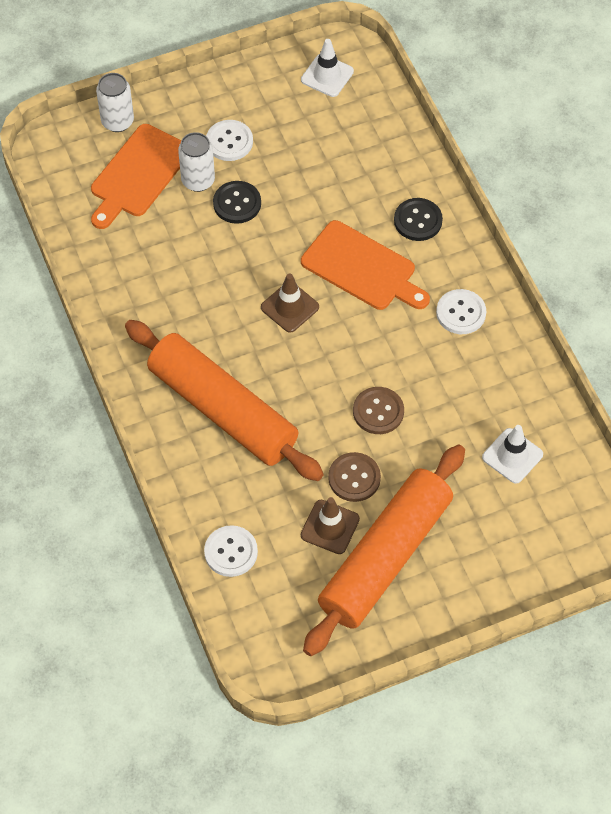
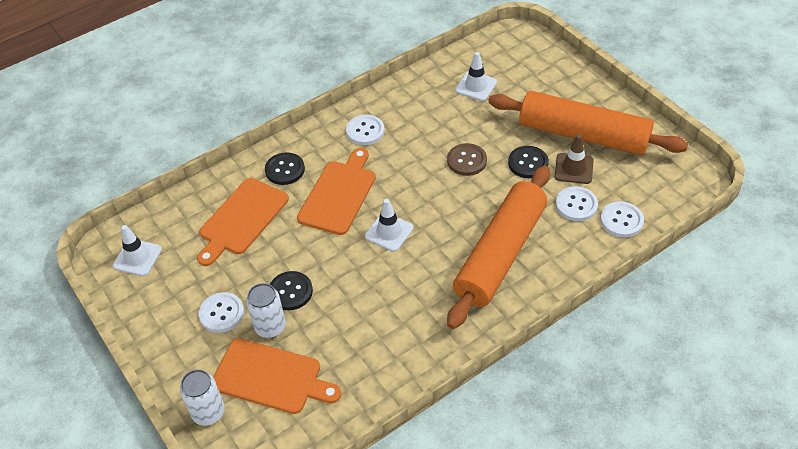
camera: 100 degrees left, 10 degrees down
brown traffic cone [261,273,319,333] -> white traffic cone [365,199,413,252]
brown button [328,452,381,502] -> black button [508,146,549,178]
none -> orange cutting board [197,178,289,266]
none -> white button [556,186,598,221]

